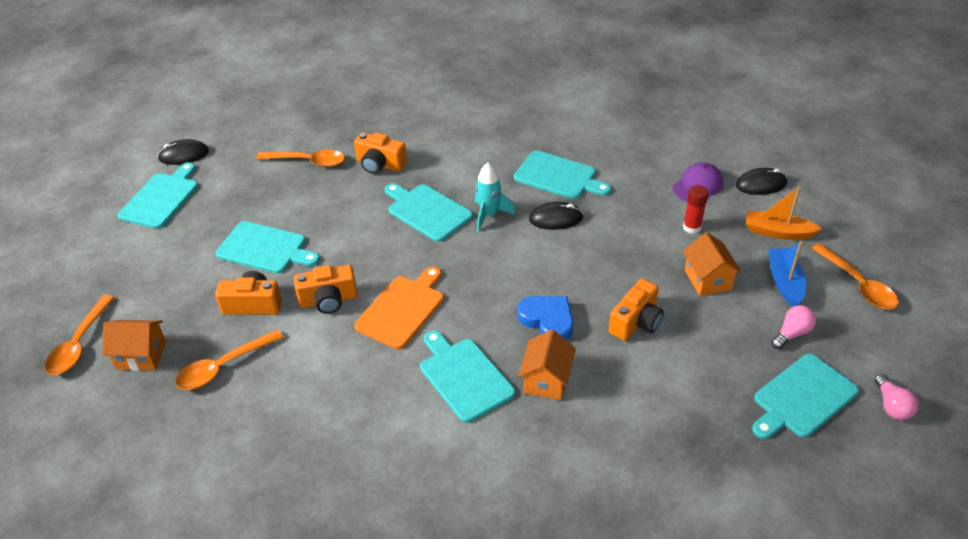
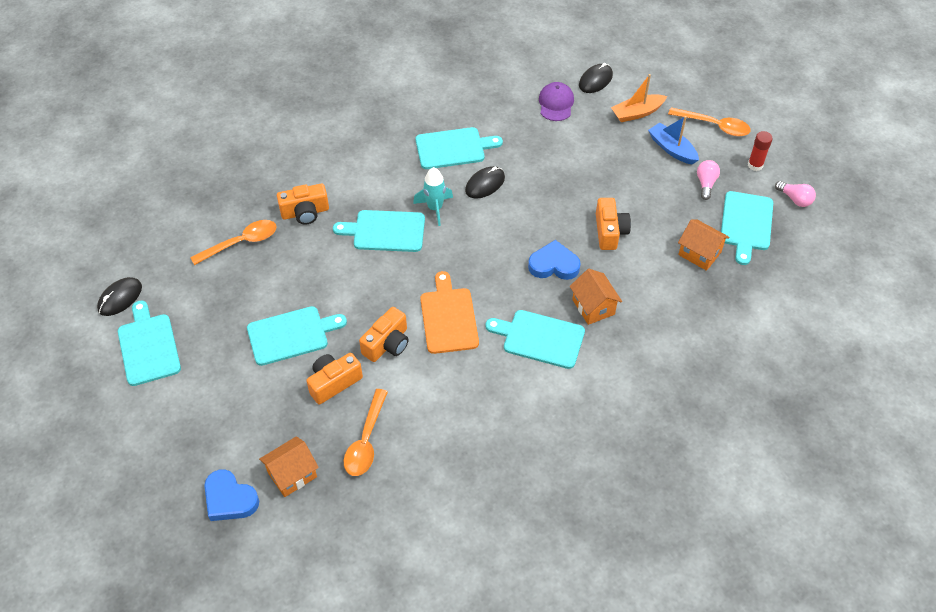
camera: 40 degrees left, 10 degrees up
orange spoon [45,295,115,375] -> blue heart [204,470,259,521]
red glue stick [683,185,708,234] -> red glue stick moved to [748,131,773,171]
orange house [683,232,742,296] -> orange house moved to [678,220,730,271]

